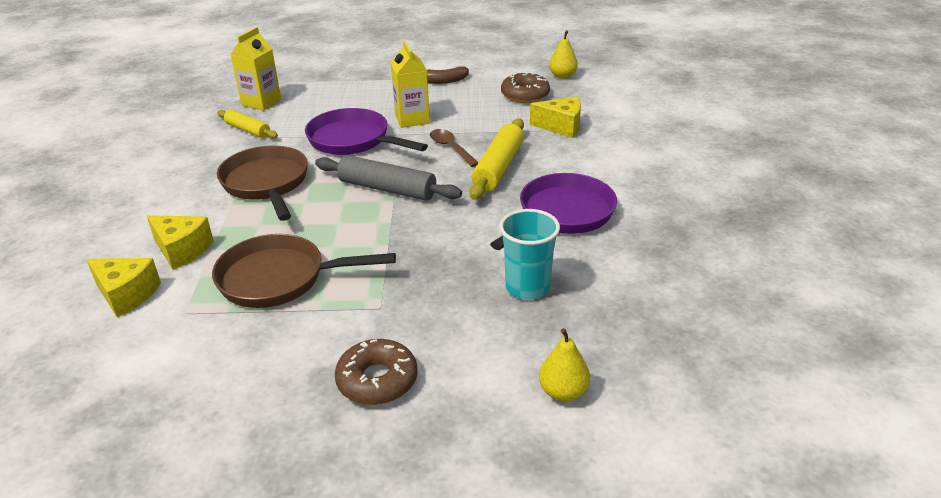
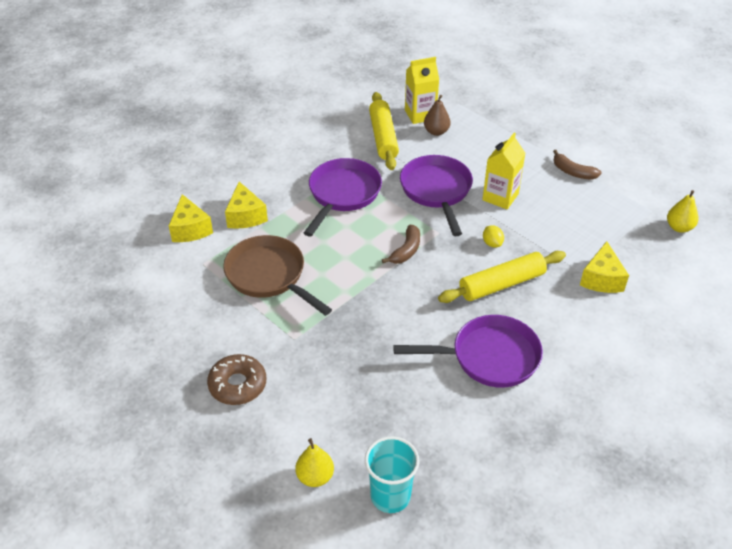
camera: 45 degrees right, 10 degrees up
yellow rolling pin [217,110,278,138] -> yellow rolling pin [369,92,399,170], size x1.61
brown pan [217,146,308,221] -> purple pan [304,158,382,237]
grey rolling pin [315,155,462,201] -> brown banana [382,225,420,264]
brown spoon [430,129,479,167] -> yellow lemon [483,225,504,248]
turquoise cup [499,209,560,300] -> turquoise cup moved to [365,436,420,513]
brown donut [501,73,550,103] -> none
yellow cheese [530,97,581,138] -> yellow cheese turned 45 degrees clockwise [580,241,629,293]
none -> brown pear [424,95,450,136]

